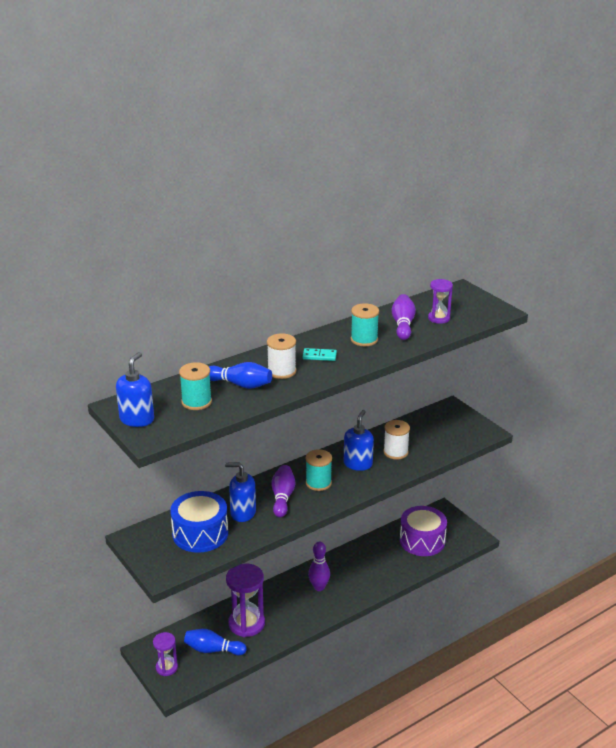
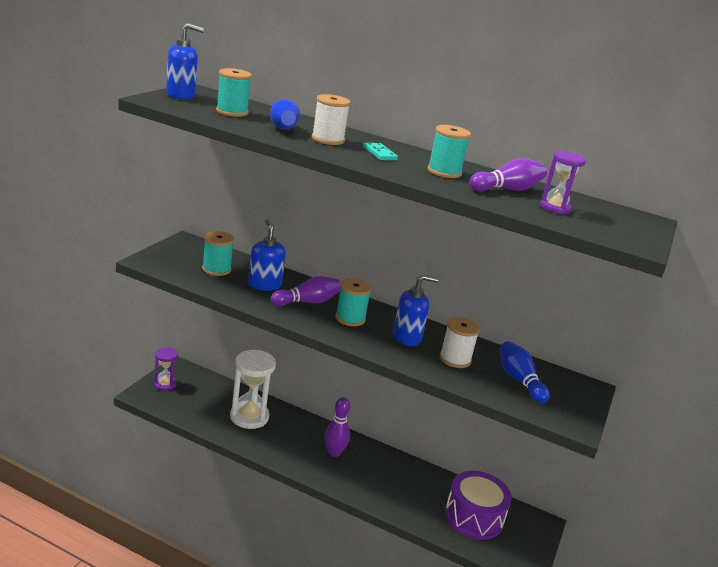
camera: 55 degrees right, 5 degrees down
blue drum [170,491,228,553] -> turquoise spool [202,231,234,276]
blue bowling pin [184,629,247,656] -> blue bowling pin moved to [500,341,550,403]
purple hourglass [226,563,265,637] -> white hourglass [230,350,276,429]

